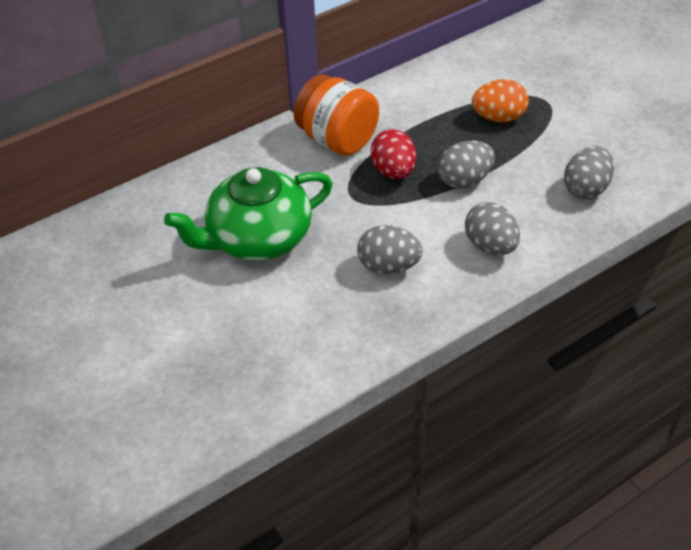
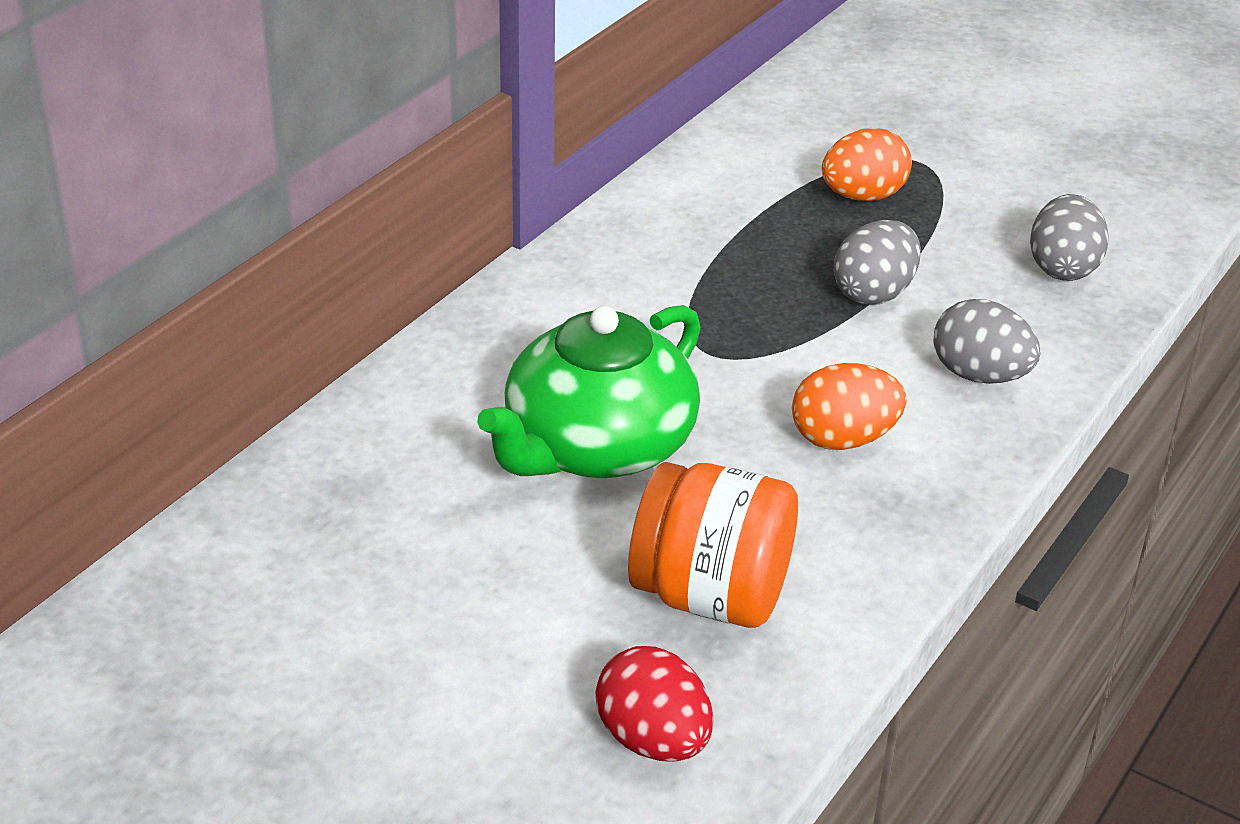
camera: 25 degrees left, 10 degrees down
orange jar [294,74,379,156] -> orange jar moved to [628,462,798,628]
grey egg [357,225,423,274] -> orange egg [792,363,906,450]
red egg [371,129,416,179] -> red egg moved to [595,646,713,762]

